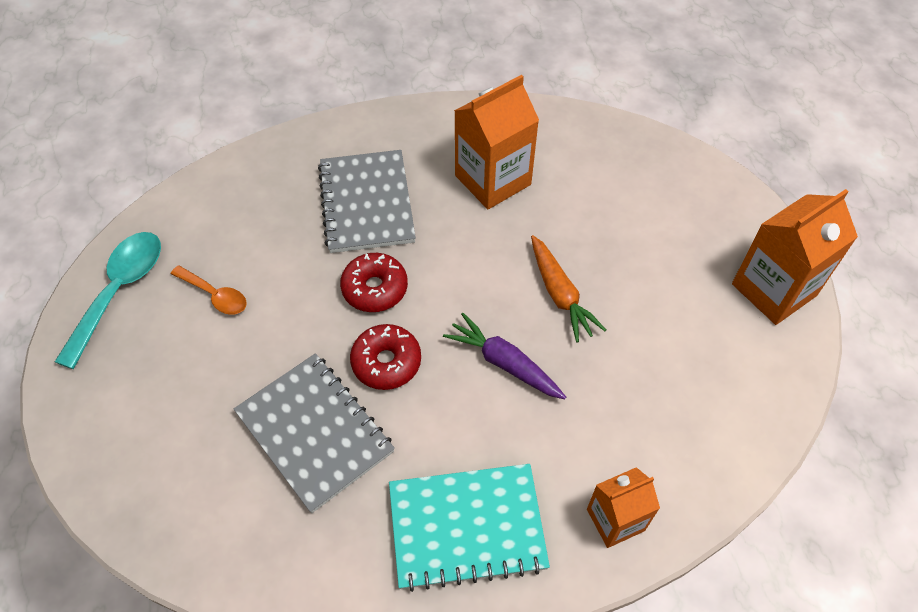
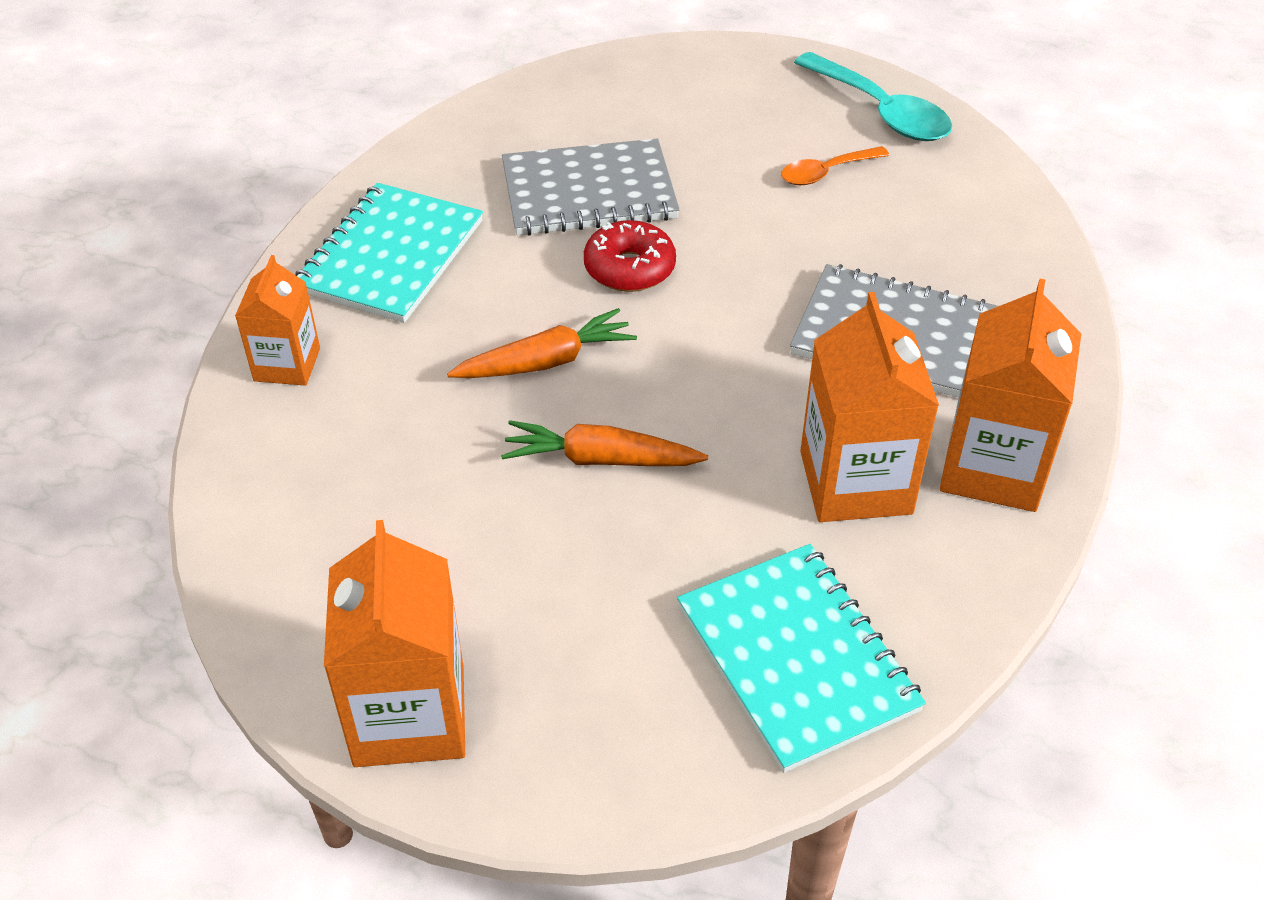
camera: 120 degrees right, 10 degrees down
red donut [340,253,408,312] -> none
purple carrot [443,313,566,399] -> orange carrot [447,308,637,378]
none -> turquoise notebook [677,544,926,773]
none -> orange carton [940,279,1081,512]

